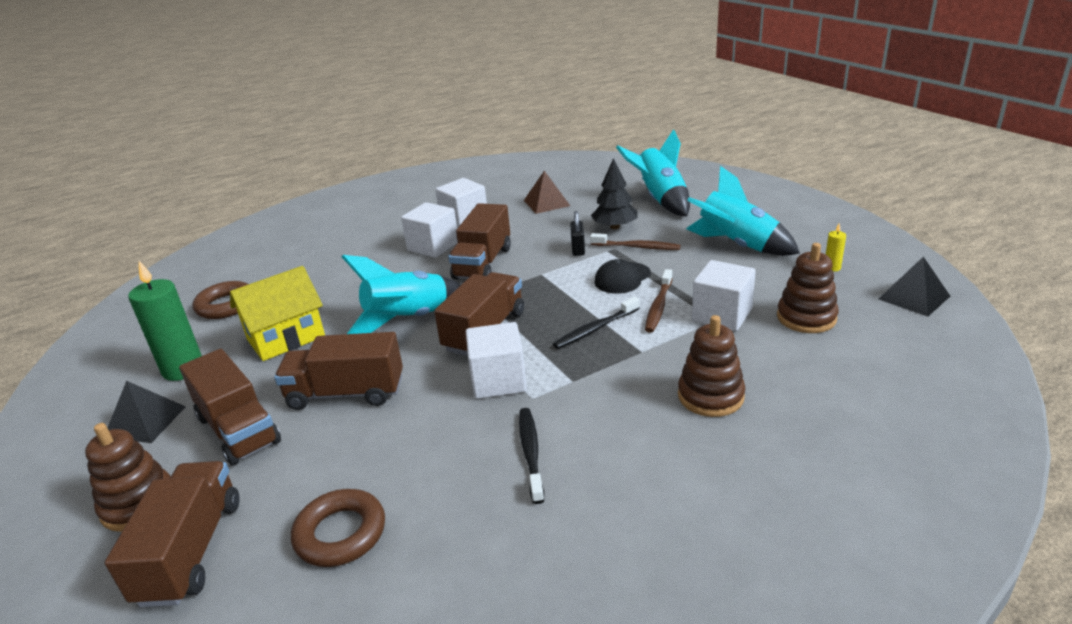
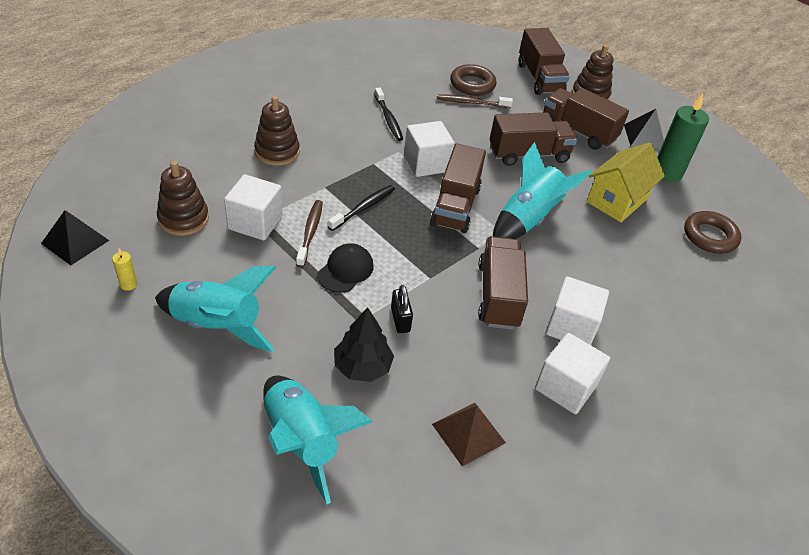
camera: 160 degrees right, 15 degrees up
brown toothbrush [590,233,681,250] -> brown toothbrush moved to [437,94,513,109]

